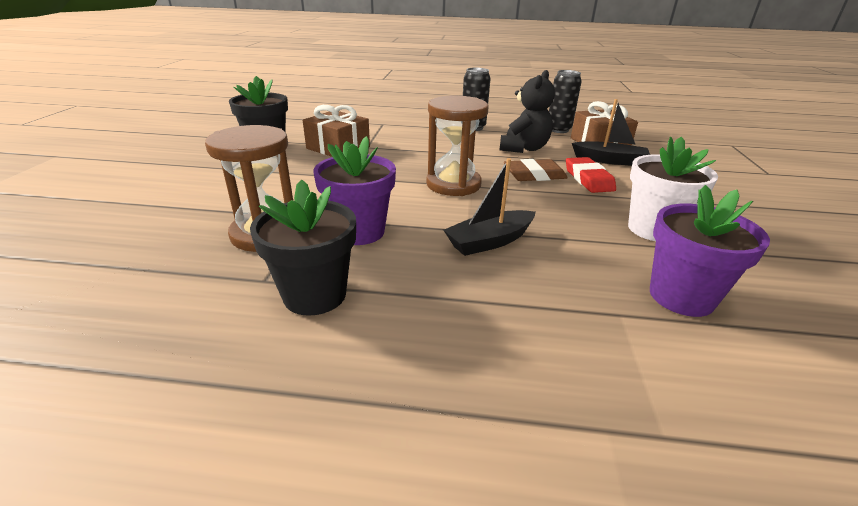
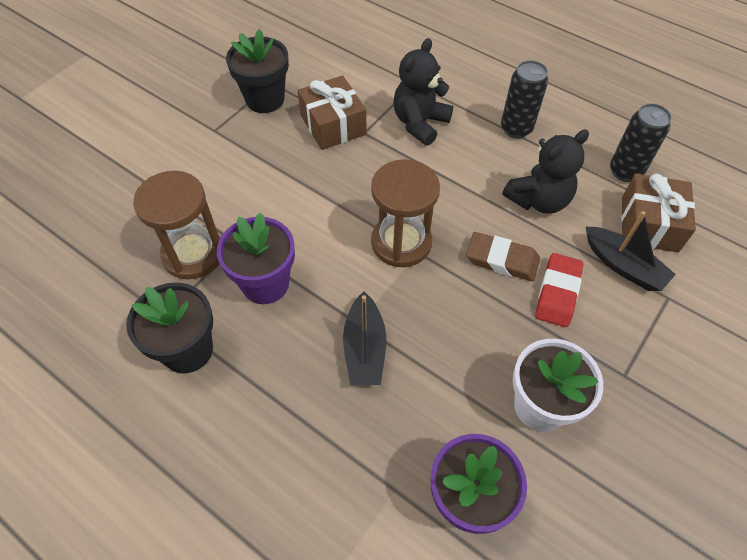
camera: 30 degrees right, 25 degrees up
black boat [444,158,536,256] -> black boat turned 90 degrees counterclockwise [343,291,386,386]
none -> black teddy bear [393,38,453,145]

